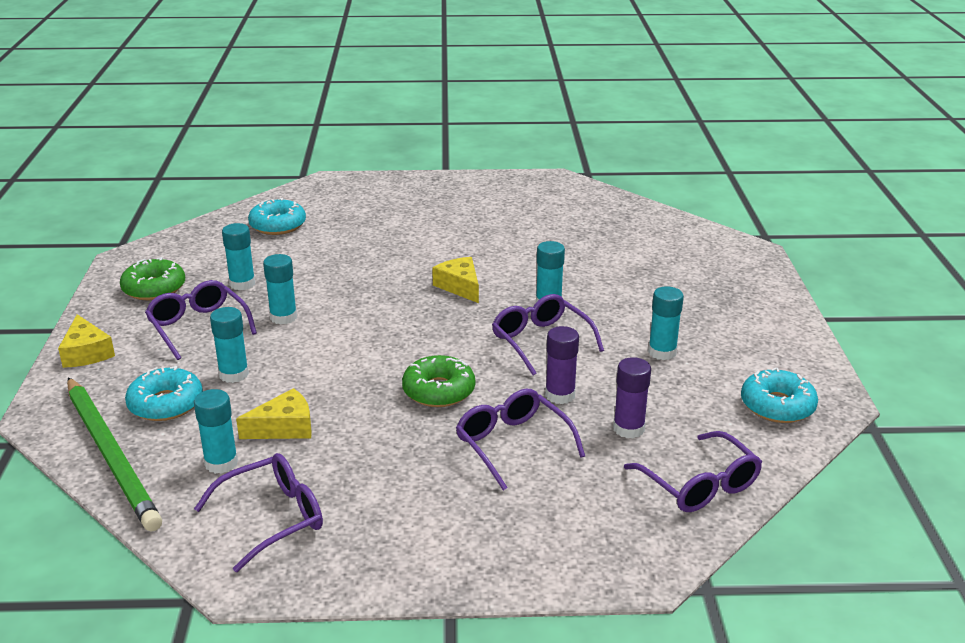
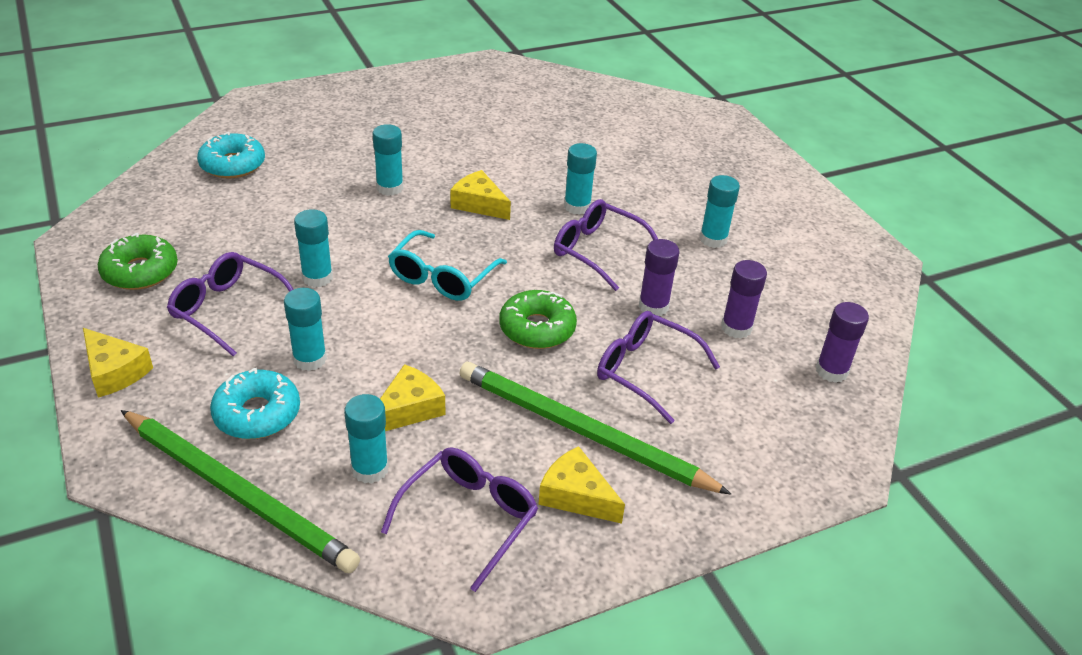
camera: 25 degrees left, 10 degrees up
turquoise glue stick [222,223,255,290] -> turquoise glue stick moved to [373,124,403,196]
purple glasses [624,431,762,512] -> purple glue stick [816,302,869,383]
turquoise donut [741,367,818,423] -> none
none -> turquoise glasses [388,230,507,301]
none -> green pencil [459,362,731,495]
none -> yellow cheese [538,446,625,524]

